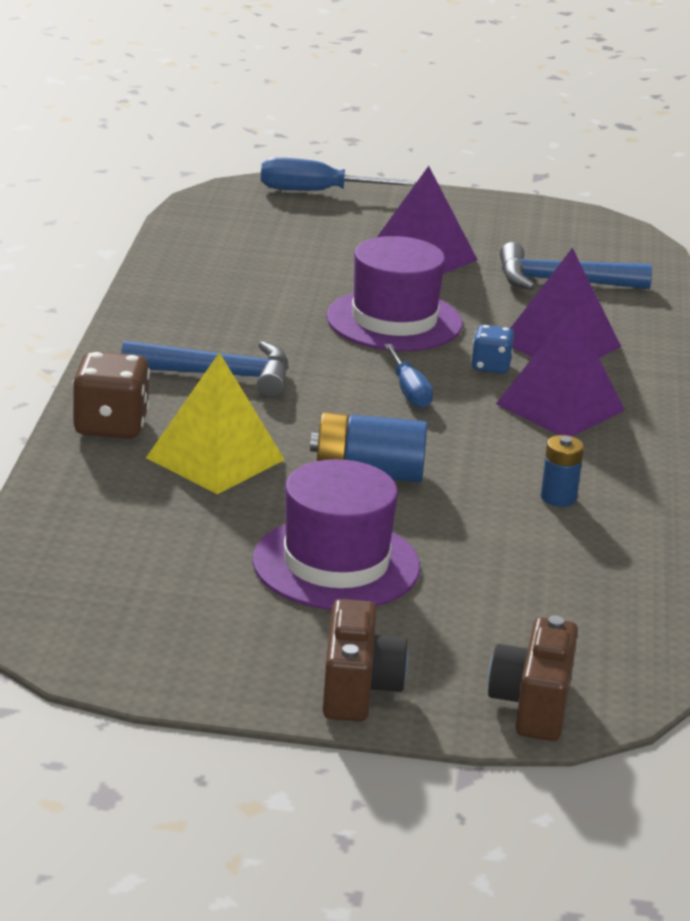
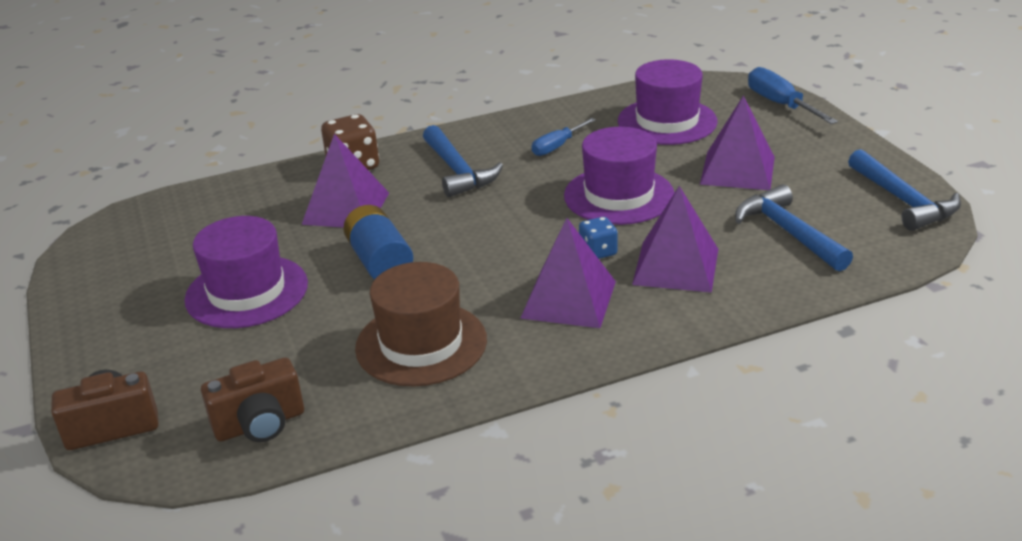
camera: 65 degrees right, 5 degrees up
yellow pyramid [146,352,285,494] -> purple pyramid [301,134,389,228]
brown camera [323,599,409,722] -> brown camera moved to [201,357,304,442]
blue screwdriver [384,344,433,408] -> blue screwdriver moved to [532,118,596,156]
blue battery [541,435,584,507] -> brown hat [355,262,487,386]
none -> purple hat [618,59,717,145]
none -> blue hammer [848,149,961,231]

